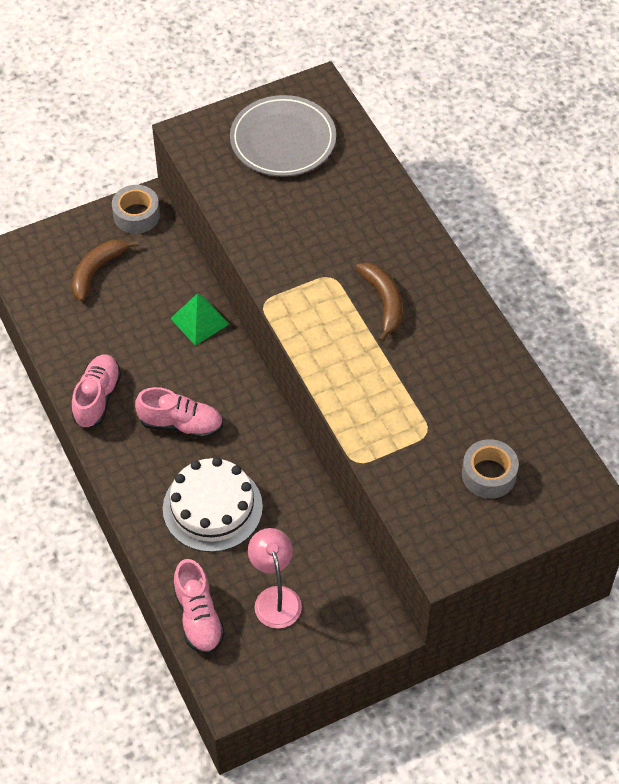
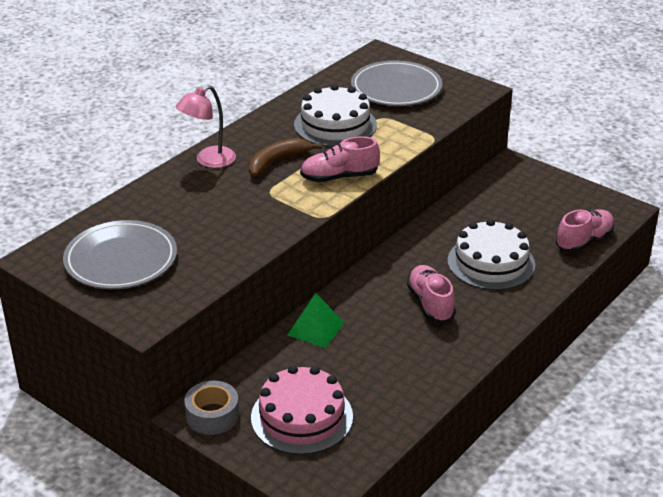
camera: 115 degrees left, 20 degrees down
brown banana [72,240,139,301] -> pink cake [251,365,353,455]
pink shoe [72,354,121,429] -> pink shoe moved to [300,136,380,182]
pink lamp [248,528,302,629] -> pink lamp moved to [176,85,236,168]
grey tape [462,439,519,499] -> grey plate [351,60,442,106]
none -> white cake [294,84,377,147]

